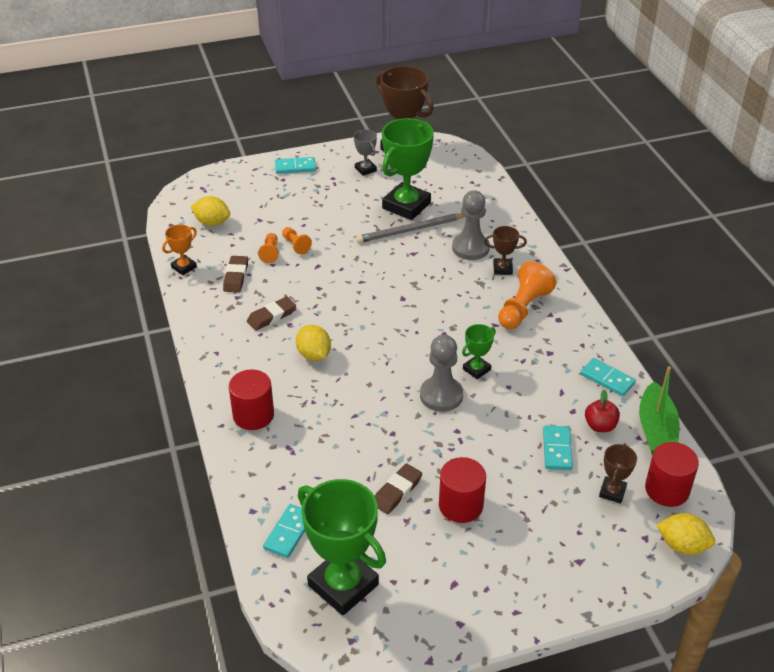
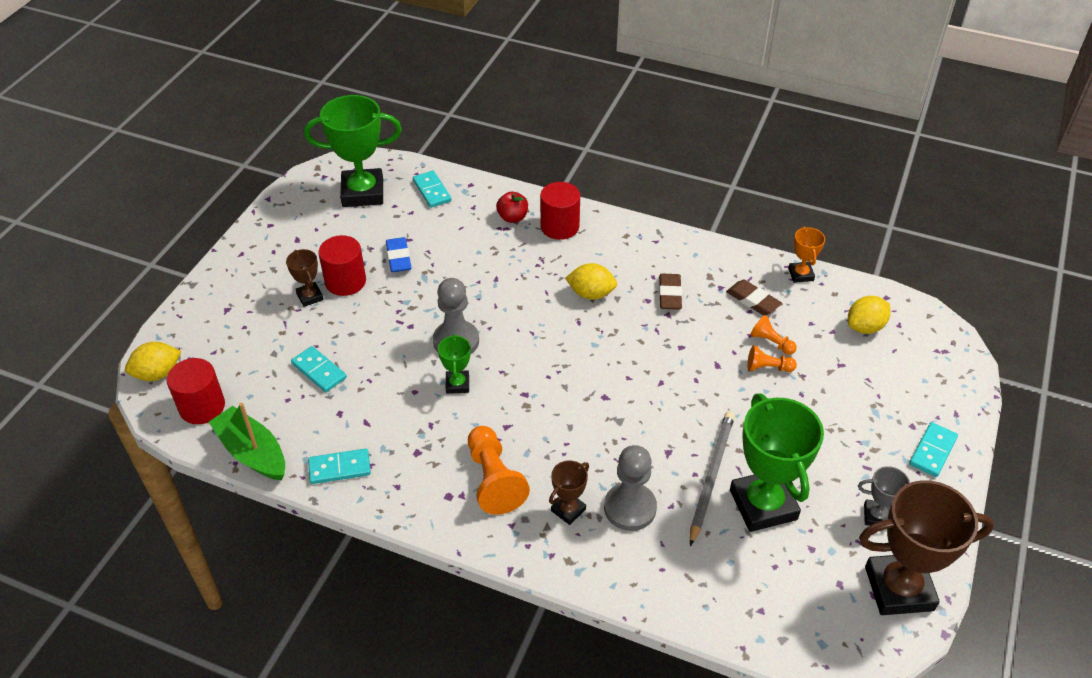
camera: 130 degrees right, 5 degrees up
brown eraser [375,463,422,514] -> blue eraser [386,237,411,272]
red apple [585,390,620,432] -> red apple moved to [496,192,528,223]
brown trophy [599,443,637,504] -> brown trophy moved to [286,249,324,307]

